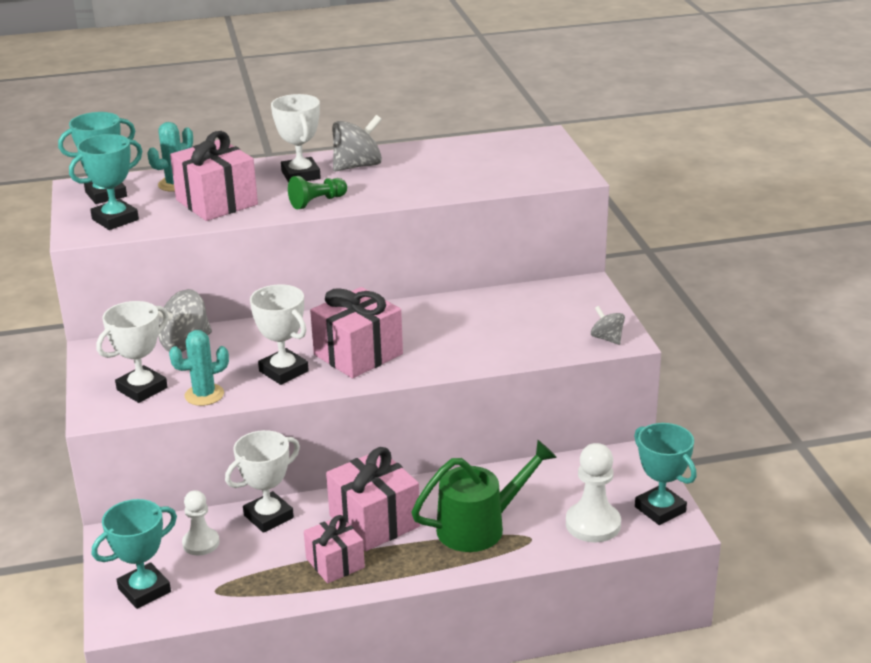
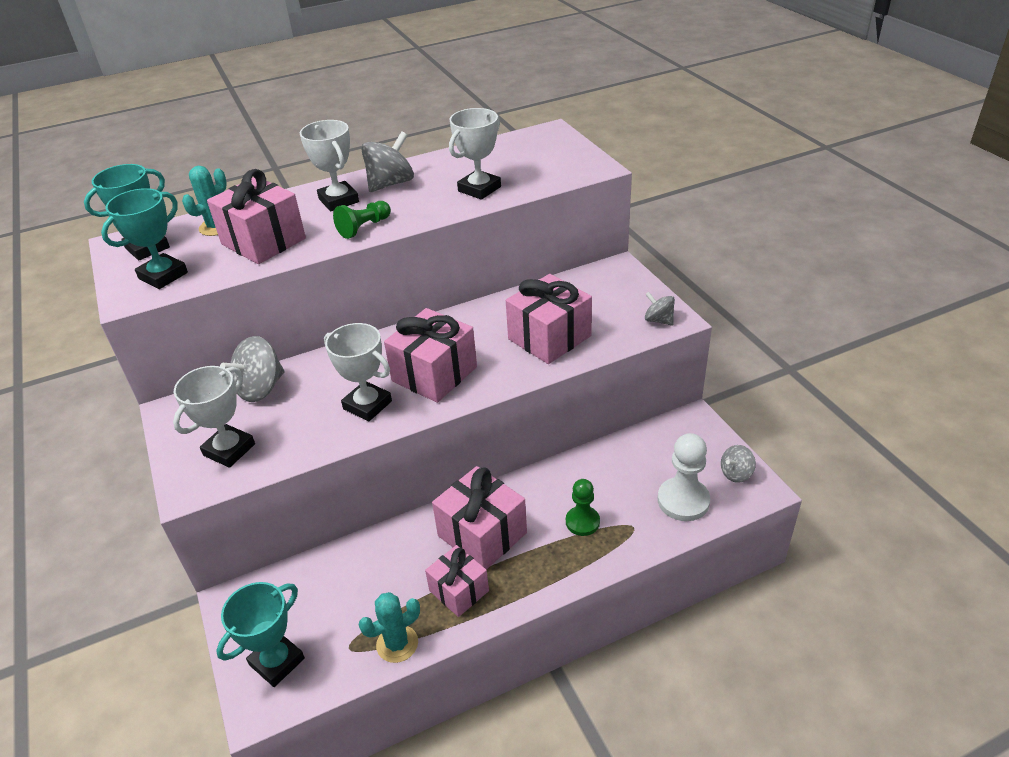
camera: 10 degrees left, 10 degrees up
turquoise cactus [169,330,229,406] -> turquoise cactus moved to [359,592,420,663]
white pawn [182,490,219,556] -> none
white trophy [225,430,300,533] -> white trophy moved to [449,108,501,200]
green watering can [411,440,557,552] -> green pawn [566,479,600,536]
turquoise trophy [634,423,697,525] -> grey spinning top [721,445,756,483]
none -> pink gift [506,274,592,364]

